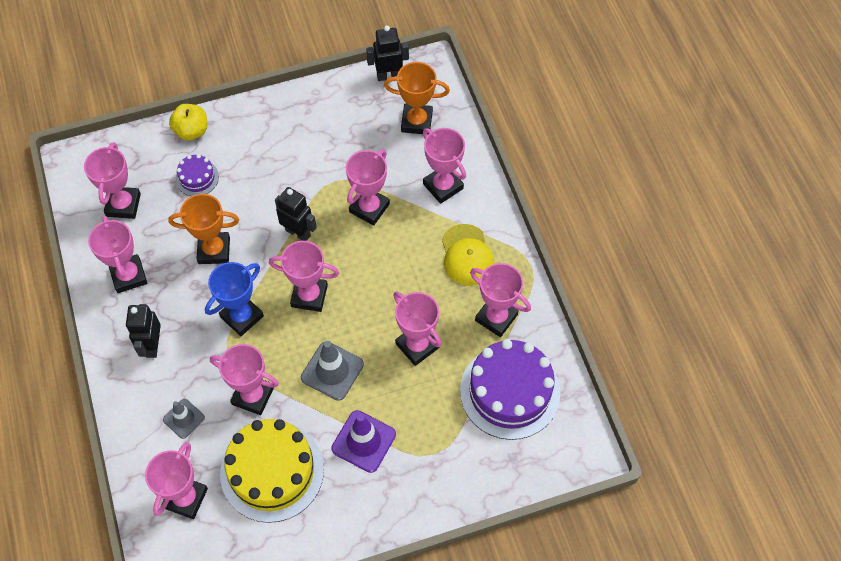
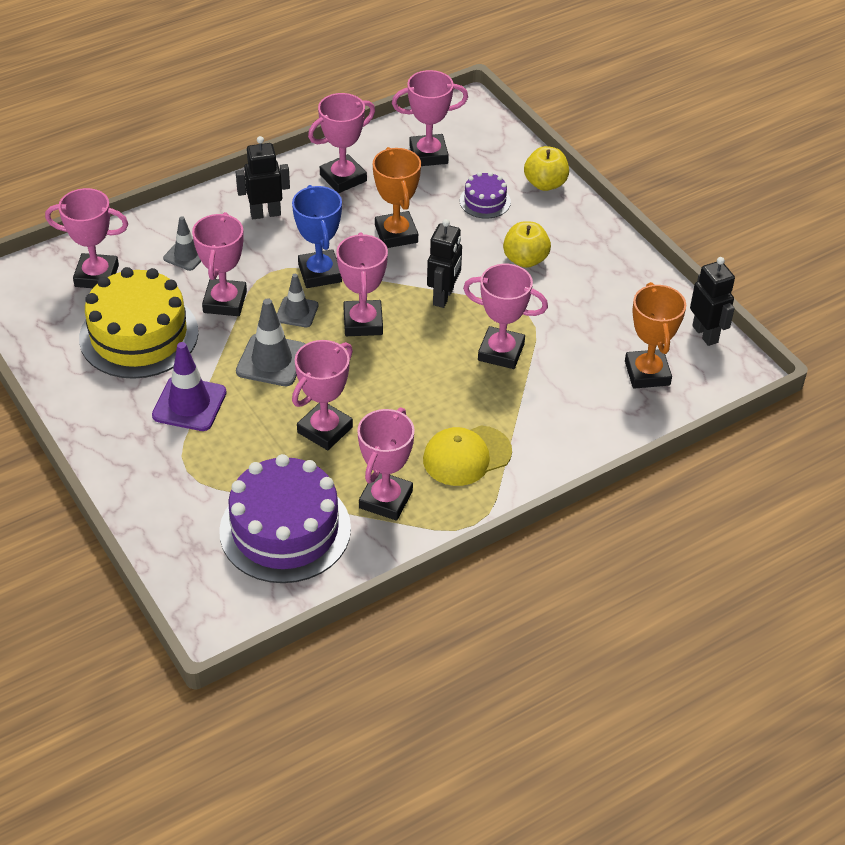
camera: 75 degrees right, 15 degrees down
blue trophy [205,262,264,336] -> blue trophy turned 45 degrees clockwise [292,185,342,288]
pink trophy [423,128,466,204] -> none
none -> grey traffic cone [277,274,319,327]
none -> yellow apple [503,221,551,268]

